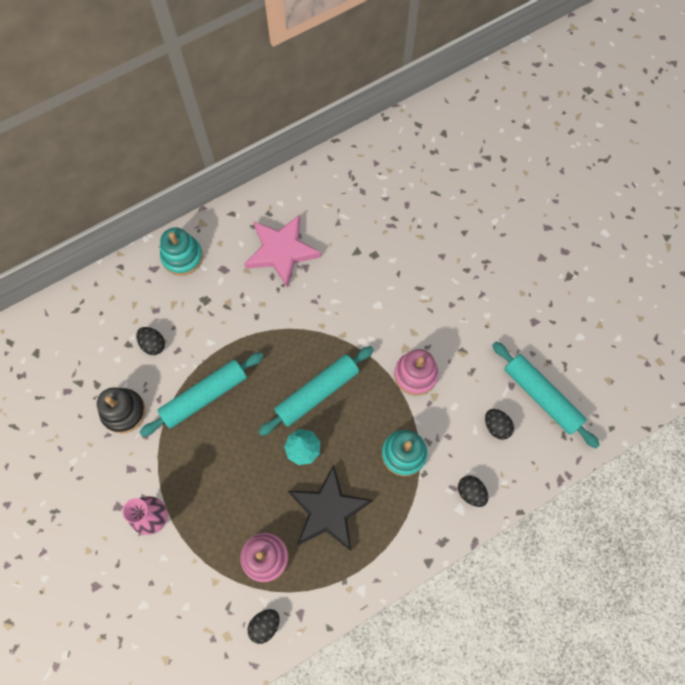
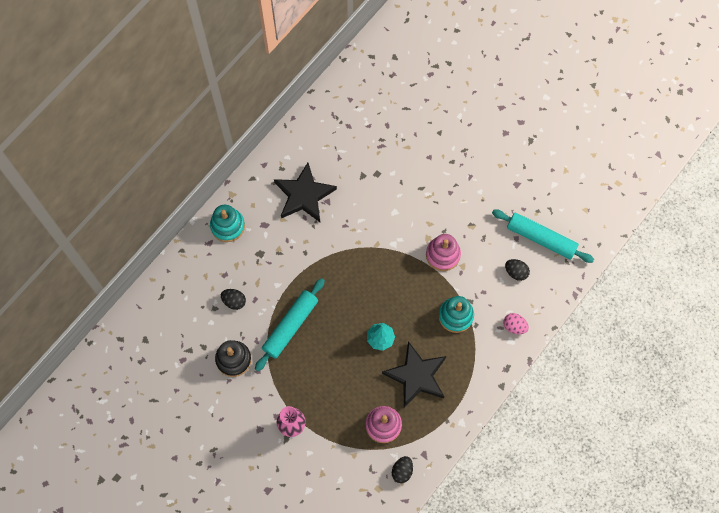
camera: 20 degrees left, 0 degrees up
pink star [244,215,321,288] -> black star [274,163,337,222]
turquoise rolling pin [258,346,374,436] -> none
black egg [458,476,488,507] -> pink egg [503,313,529,334]

